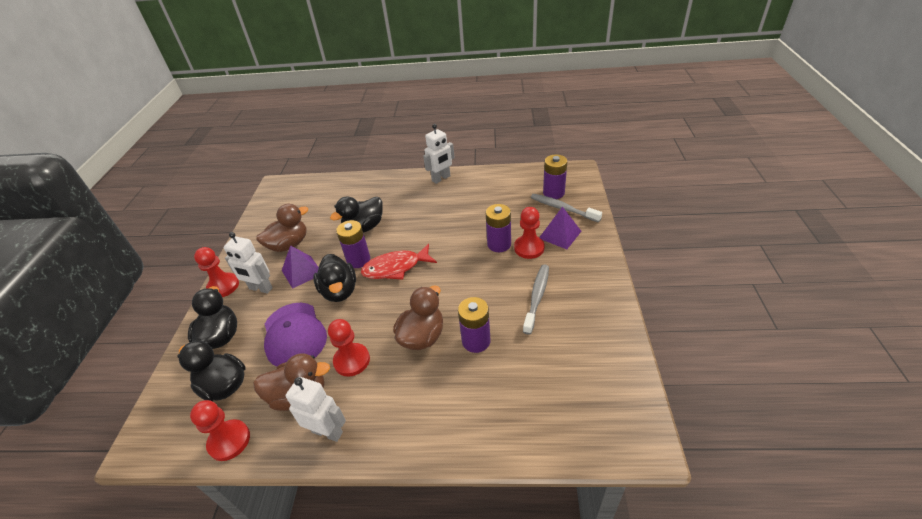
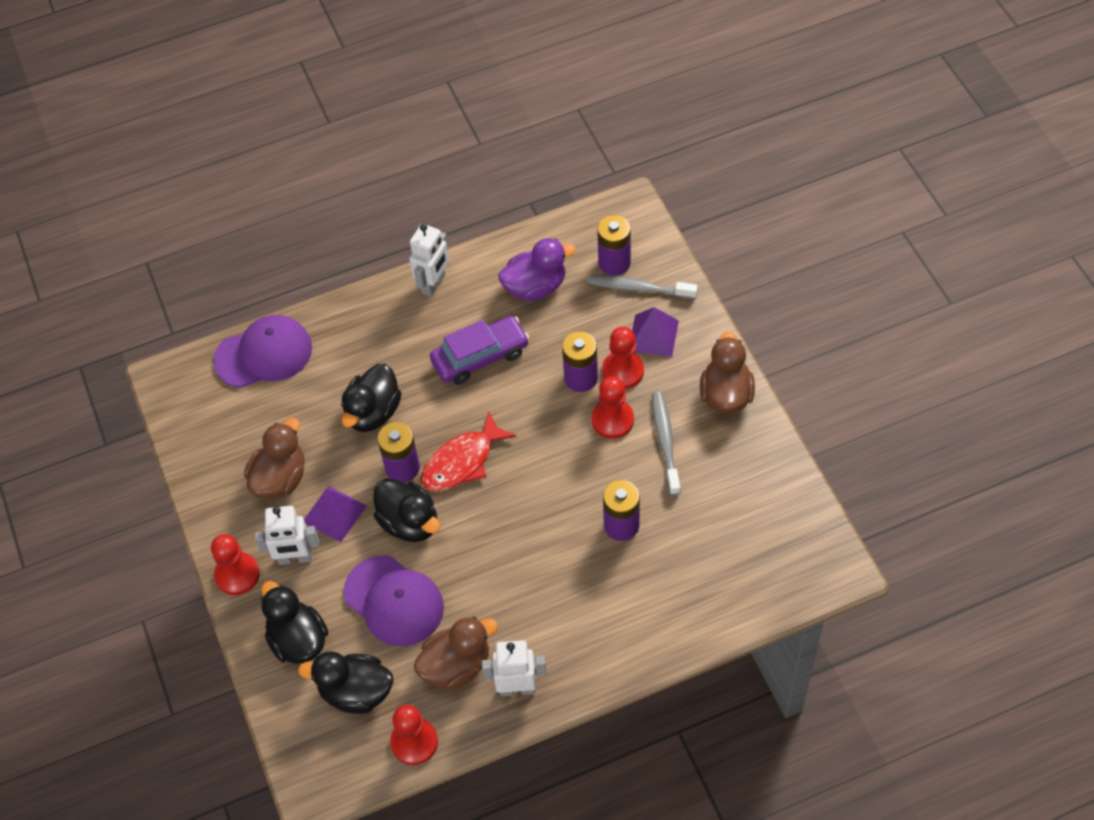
camera: 25 degrees left, 15 degrees up
red pawn [328,319,370,377] -> red pawn moved to [591,376,634,439]
brown duck [393,286,443,350] -> brown duck moved to [700,331,755,413]
none -> purple cap [213,315,312,388]
none -> purple car [430,316,529,385]
none -> purple duck [498,238,576,301]

